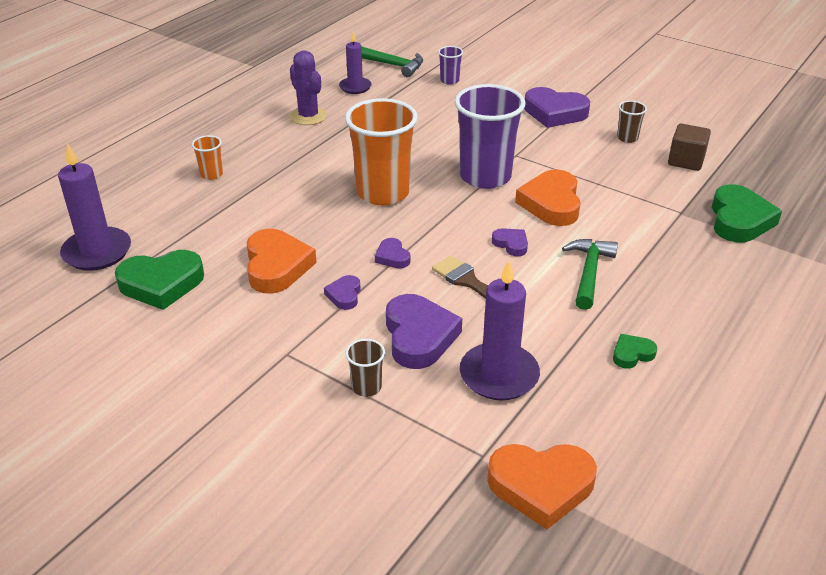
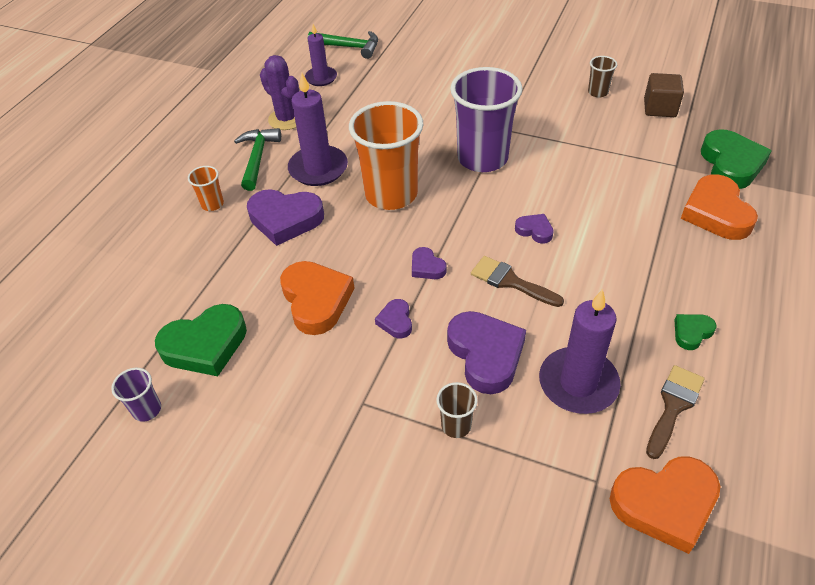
camera: 10 degrees left, 10 degrees up
purple candle [58,143,131,271] -> purple candle moved to [288,73,348,186]
purple cup [438,46,463,85] -> purple cup moved to [111,368,161,422]
orange heart [515,169,581,226] -> orange heart moved to [681,174,758,240]
purple heart [524,87,590,128] -> purple heart moved to [247,189,324,246]
green hammer [562,239,618,310] -> green hammer moved to [234,128,281,191]
none -> brown brush [646,365,705,459]

